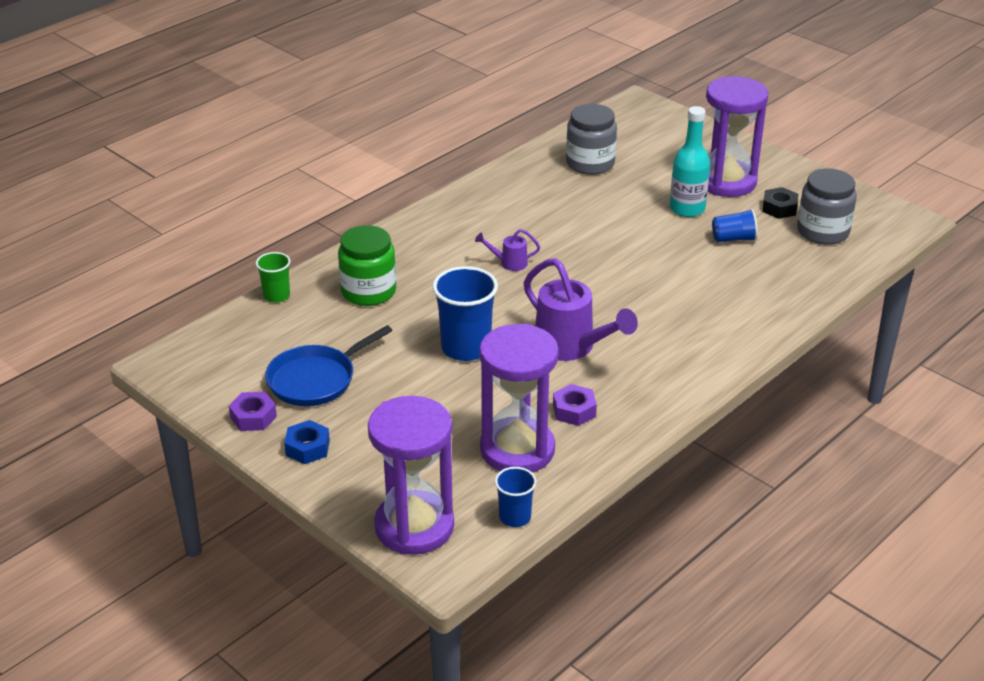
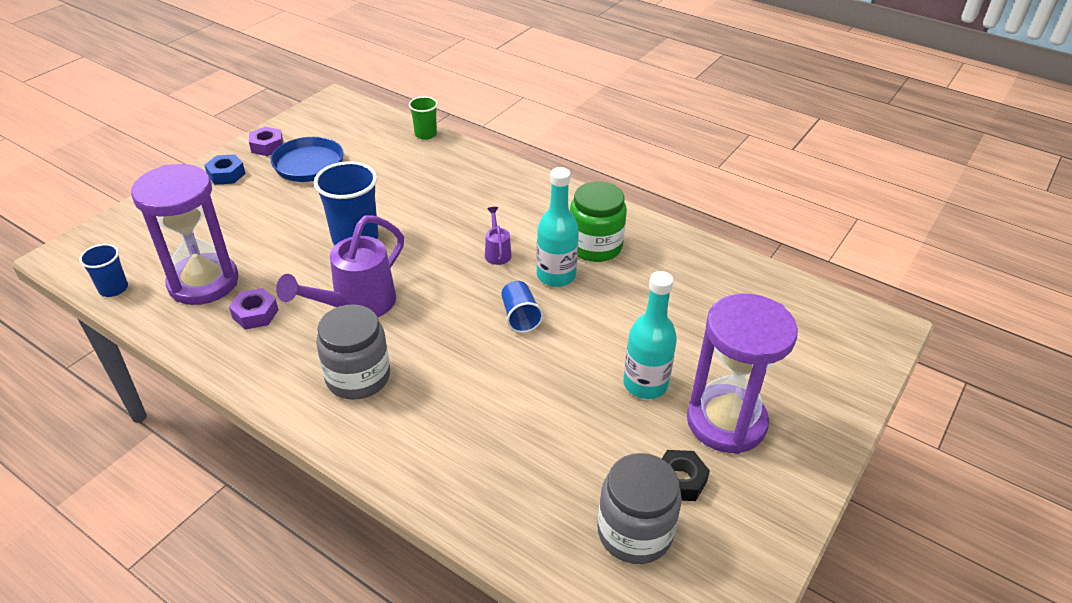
camera: 80 degrees right, 5 degrees up
green jar [338,225,396,306] -> green jar moved to [570,181,627,262]
purple hourglass [368,396,454,555] -> none
grey jar [566,104,617,175] -> grey jar moved to [316,304,390,400]
blue cup [712,209,758,242] -> blue cup moved to [501,281,543,333]
none -> turquoise bottle [536,167,579,287]

